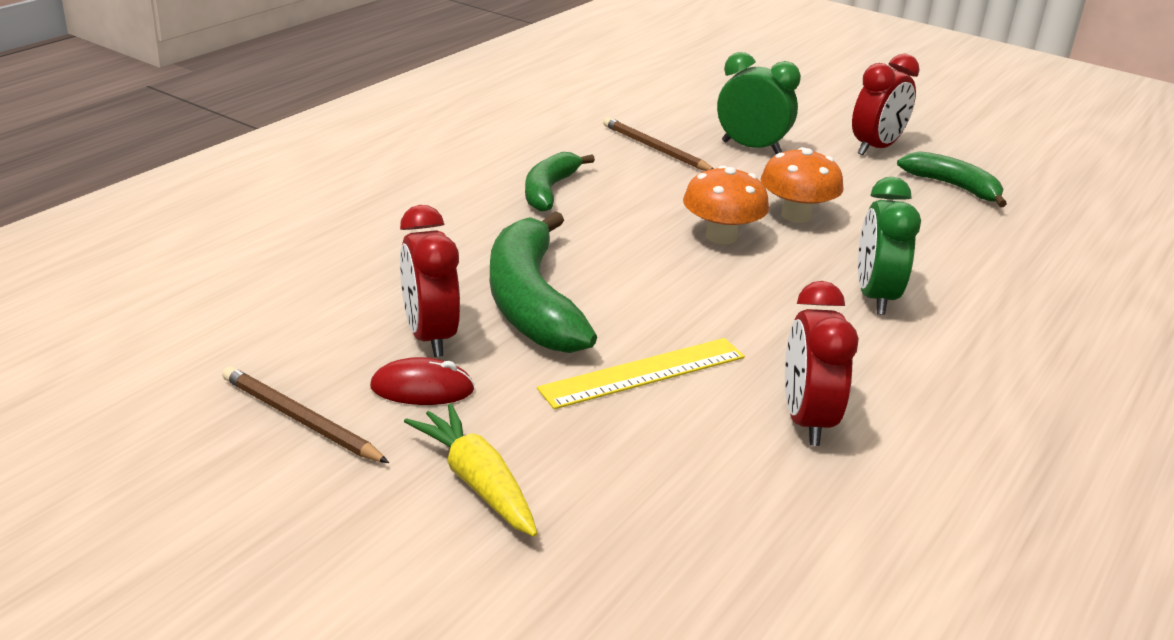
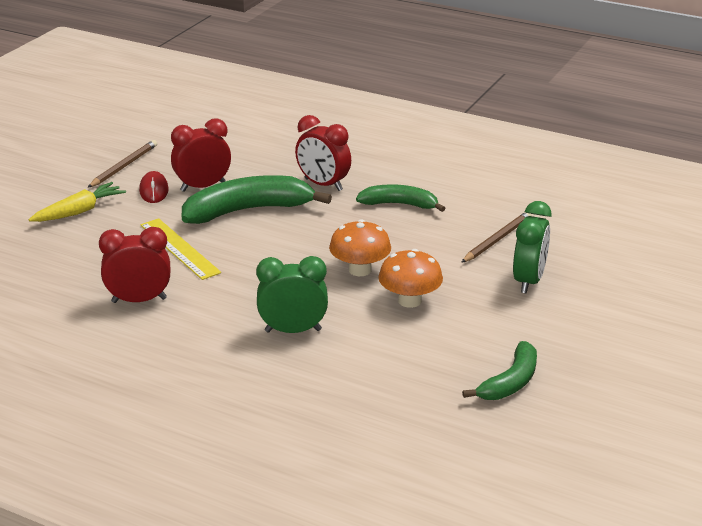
camera: 85 degrees right, 0 degrees up
red clock [852,54,920,155] -> red clock moved to [295,115,351,191]

